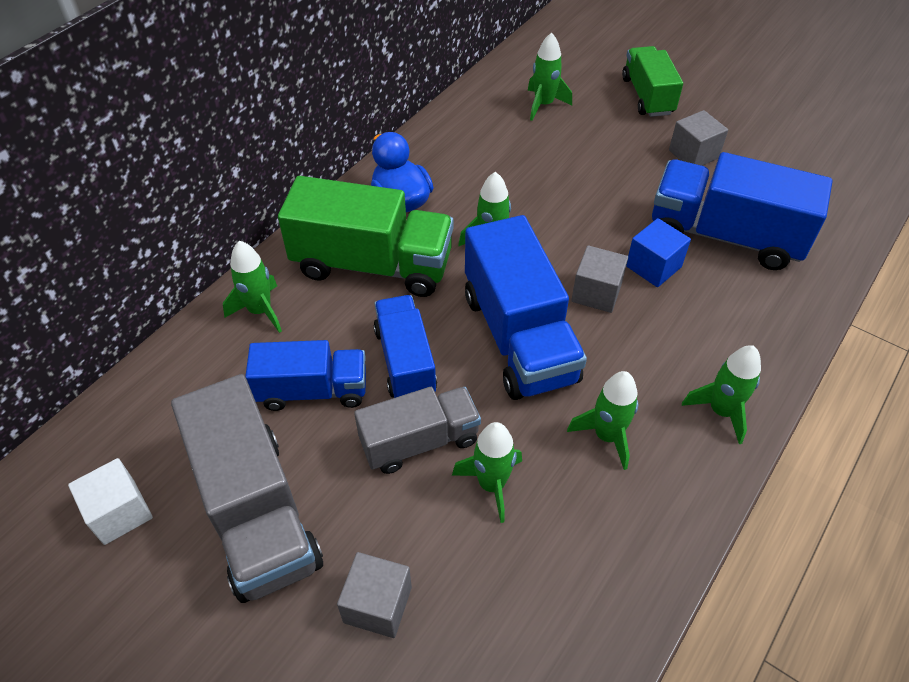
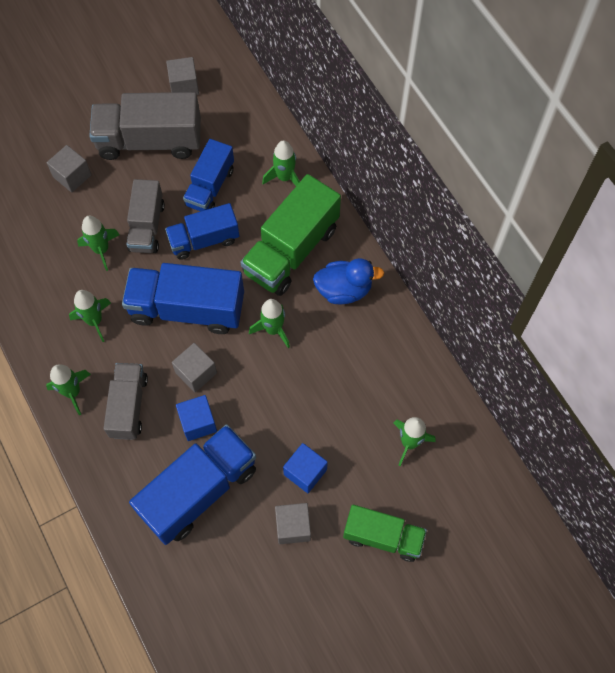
camera: 115 degrees right, 15 degrees up
white cube [68,458,153,545] -> grey cube [166,57,199,95]
blue truck [373,295,437,398] -> blue truck turned 150 degrees clockwise [165,203,239,260]
none -> grey truck [103,363,148,440]
none -> blue cube [283,443,328,493]

